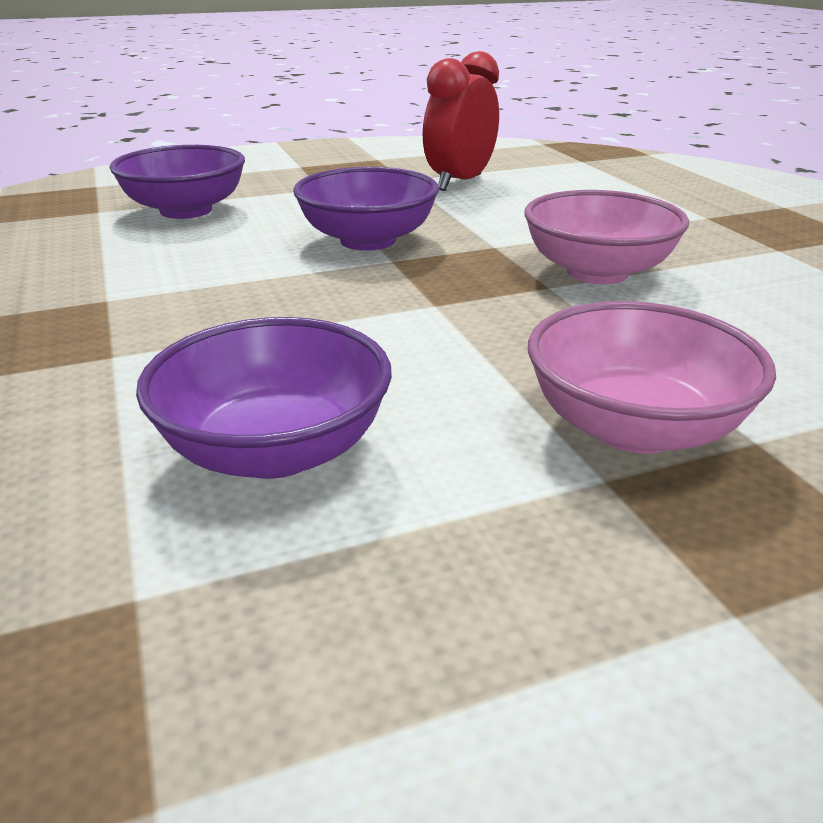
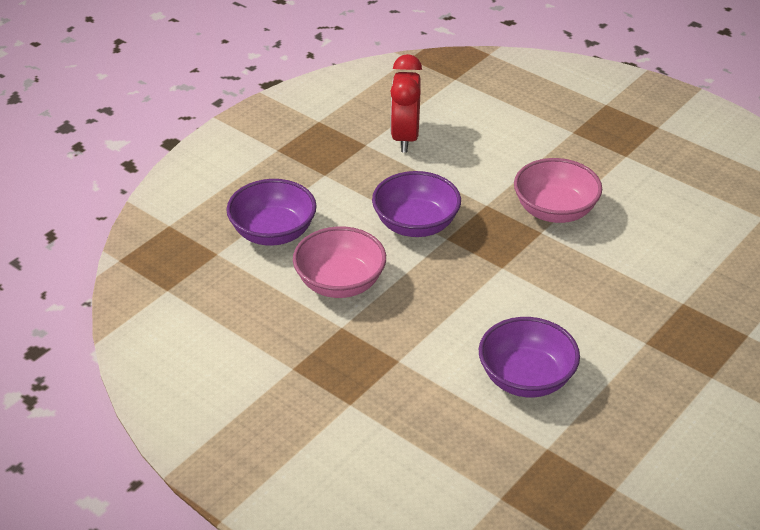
camera: 30 degrees left, 10 degrees up
pink bowl [528,301,776,454] -> pink bowl moved to [293,227,386,298]

